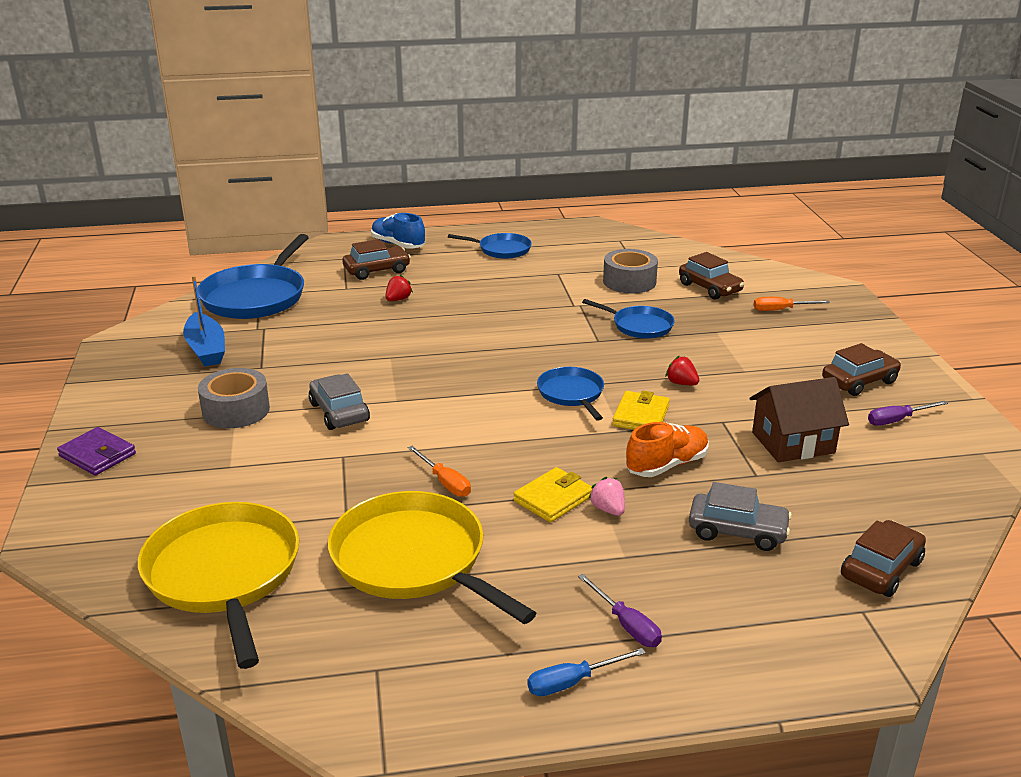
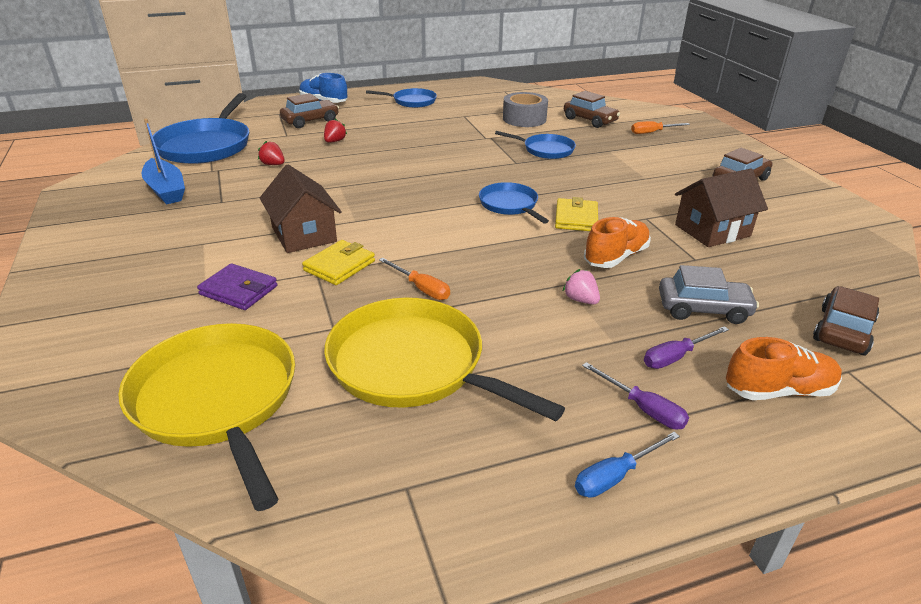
camera: 10 degrees left, 5 degrees up
purple wallet [57,427,136,475] -> purple wallet moved to [197,263,277,310]
grey tape [198,368,270,428] -> none
grey car [309,373,370,430] -> brown house [260,165,341,253]
yellow wallet [513,467,593,523] -> yellow wallet moved to [302,240,375,285]
red strawberry [666,356,699,385] -> red strawberry moved to [258,141,285,165]
purple screwdriver [868,401,948,426] -> purple screwdriver moved to [644,326,729,369]
none -> orange shoe [726,337,842,400]

